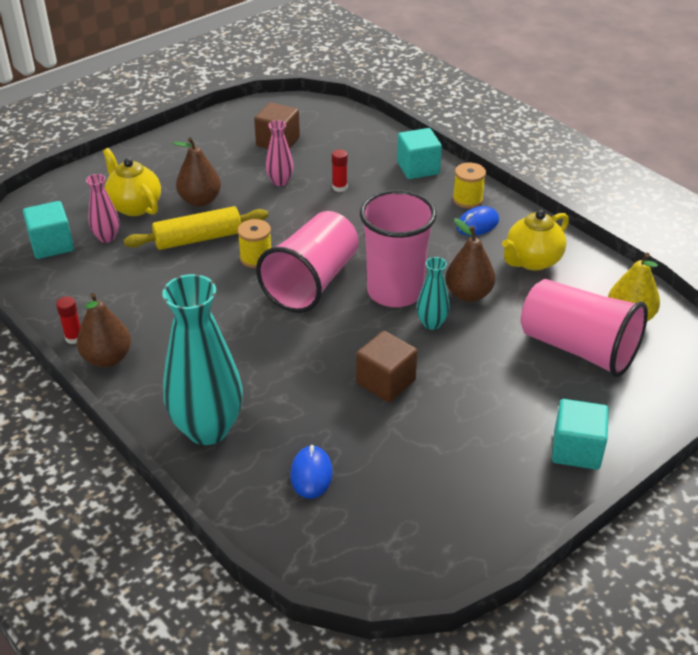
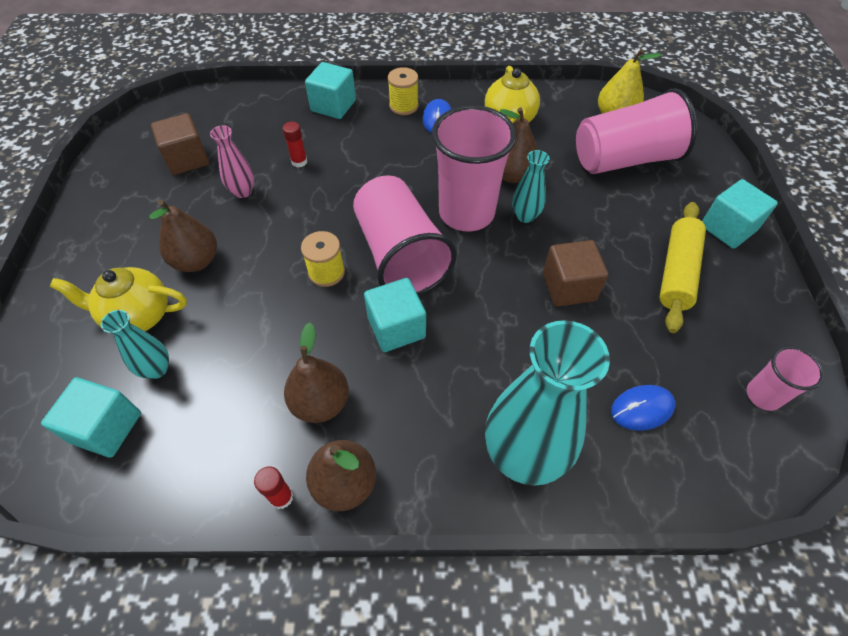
camera: 50 degrees left, 15 degrees up
pink vase [86,174,119,243] -> turquoise vase [101,310,169,379]
yellow rolling pin [124,206,268,250] -> yellow rolling pin moved to [660,202,706,333]
blue mouse [290,445,333,499] -> blue mouse turned 60 degrees counterclockwise [611,385,676,431]
none -> brown pear [284,323,349,423]
none -> turquoise cube [364,278,426,352]
none -> pink cup [747,346,824,411]

